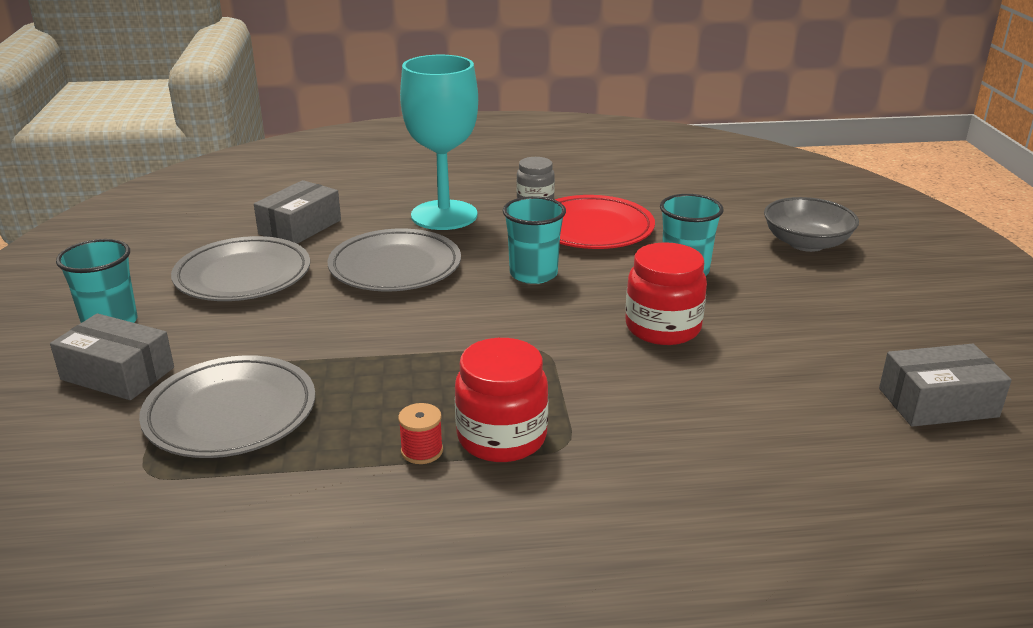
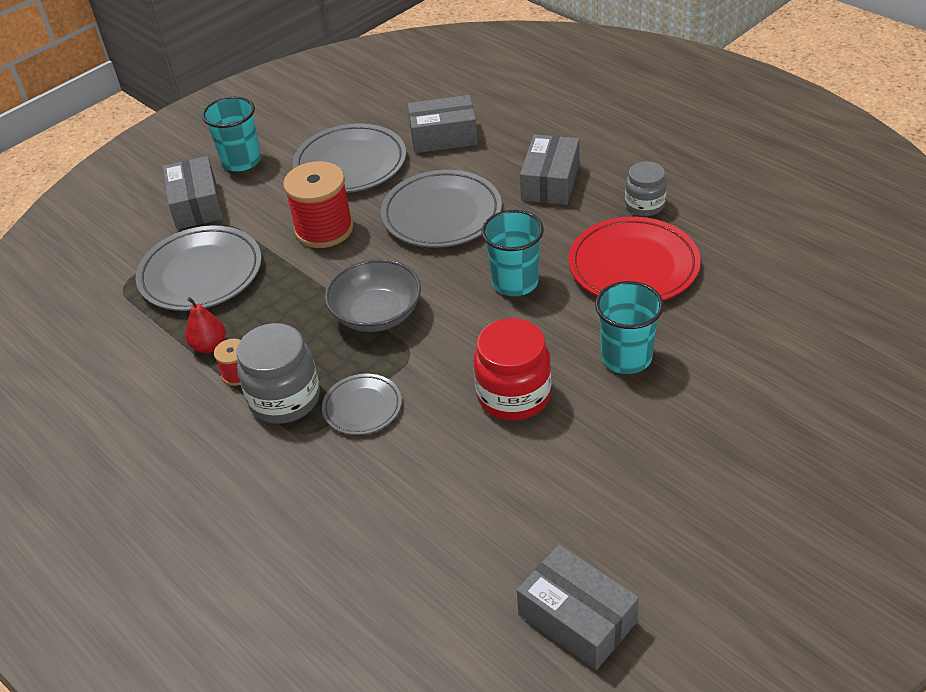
camera: 55 degrees right, 15 degrees up
turquoise goblet [400,55,478,230] -> grey box [520,134,579,205]
red jar [455,338,548,462] -> grey jar [237,323,320,424]
grey bowl [764,197,859,252] -> grey bowl moved to [325,259,421,332]
none -> red pear [185,297,226,353]
none -> red spool [283,161,353,248]
none -> grey plate [322,374,402,435]

